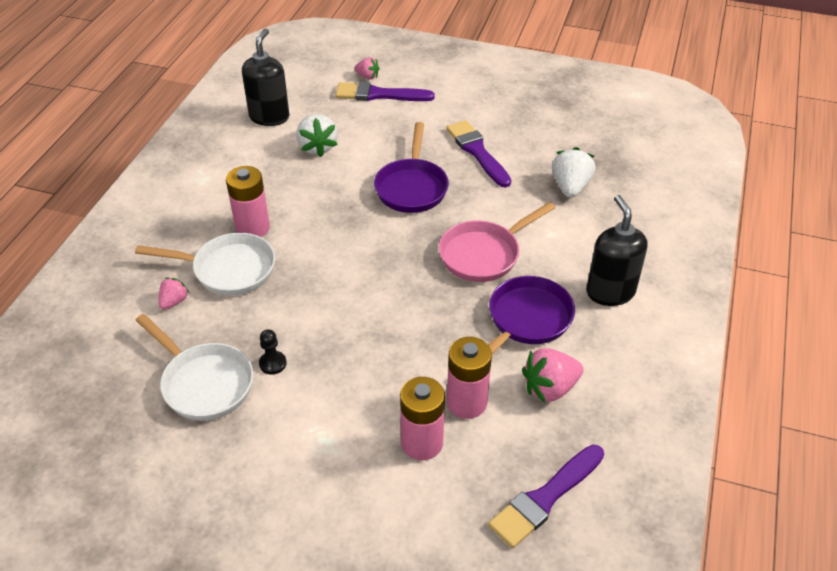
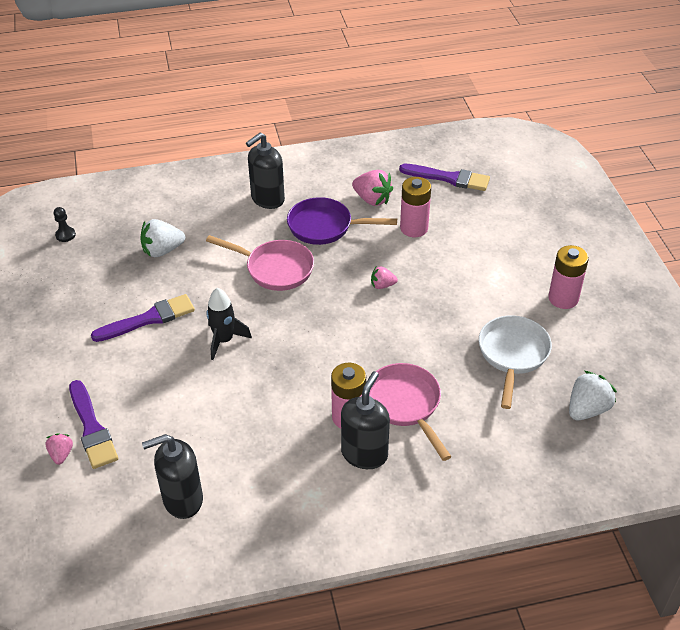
camera: 120 degrees left, 0 degrees up
white pan [135,233,275,296] -> pink pan [369,363,452,461]
pink strawberry [158,278,189,309] -> pink strawberry moved to [371,267,398,289]
black pawn [259,329,287,375] -> black pawn moved to [54,207,76,242]
white strawberry [296,114,338,157] -> white strawberry moved to [569,371,617,420]
purple pan [374,122,449,213] -> black rocket [207,288,252,360]
pink battery [400,377,445,460] -> pink battery moved to [548,245,589,309]
purple brush [446,120,511,187] -> purple brush turned 150 degrees counterclockwise [91,294,195,342]
none -> black soap dispenser [341,371,390,469]

